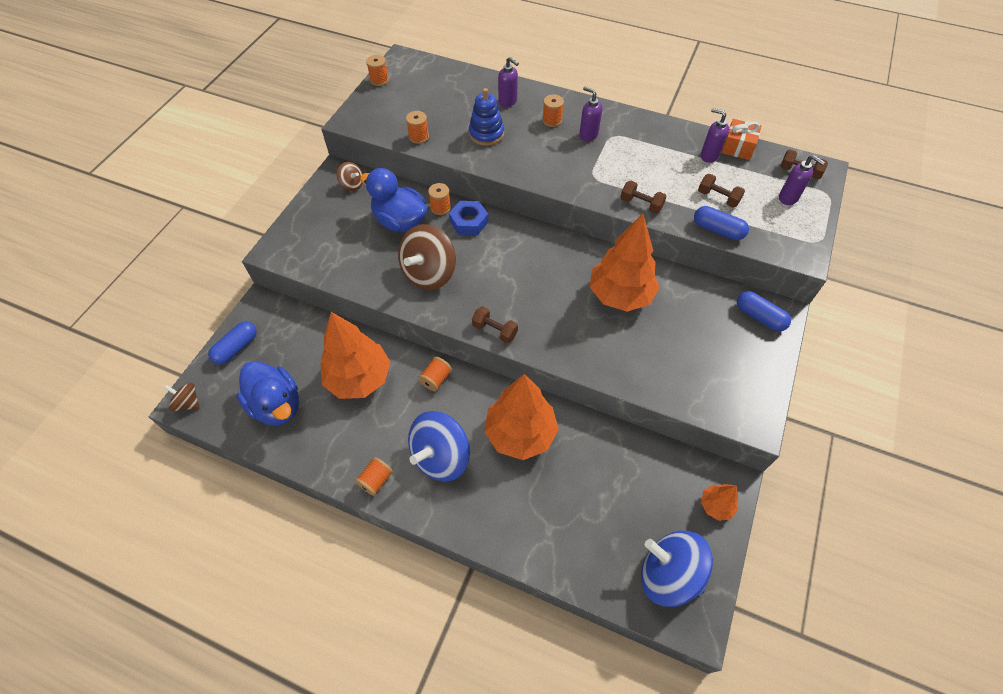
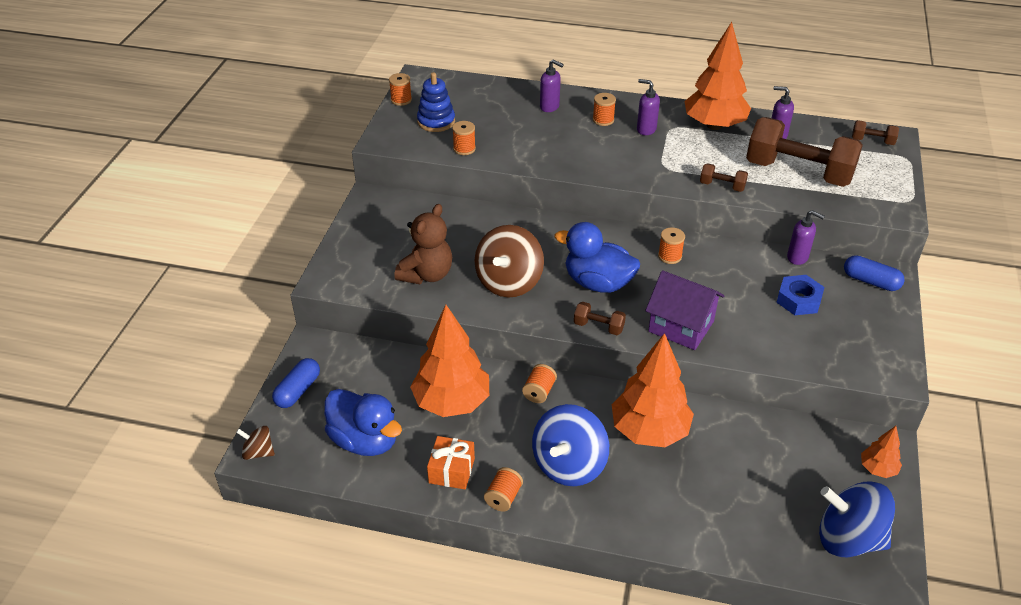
camera: 10 degrees left, 15 degrees down
brown spinning top [337,162,363,191] -> none
blue duck [360,168,427,232] -> blue duck moved to [554,222,640,293]
orange spool [428,183,451,215] -> orange spool moved to [658,227,685,264]
blue nut [449,201,488,235] -> blue nut moved to [776,275,825,315]
blue stacking toy [469,88,504,146] -> blue stacking toy moved to [417,72,455,132]
orange tree [590,213,659,312] -> orange tree moved to [684,22,751,130]
blue capsule [694,206,749,240] -> none
brown dumbbell [698,174,745,207] -> brown dumbbell [746,117,863,187], size x2.37
orange gift [722,119,761,160] -> orange gift moved to [427,436,475,489]
purple soap dispenser [779,155,825,205] -> purple soap dispenser moved to [787,210,825,265]
none -> brown teddy bear [395,204,452,284]
none -> purple house [645,270,724,350]

